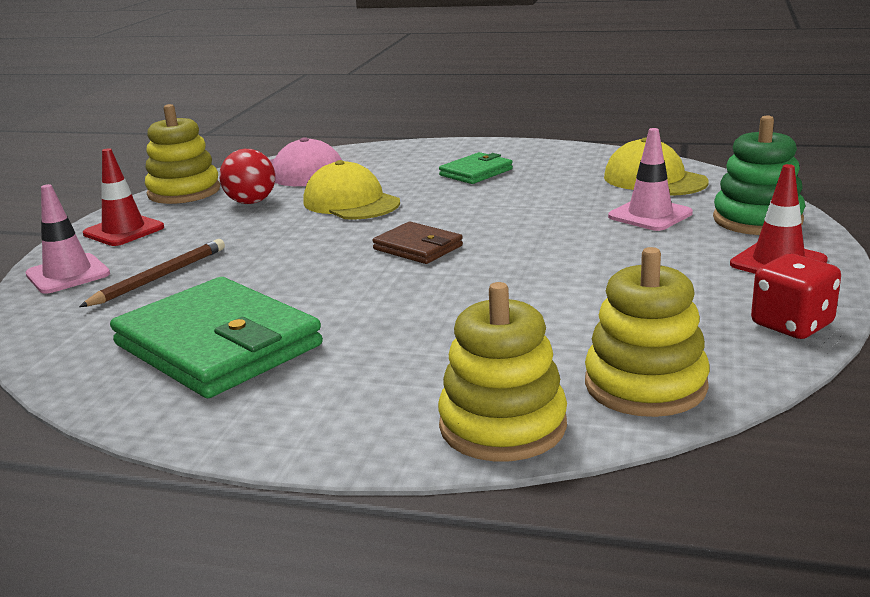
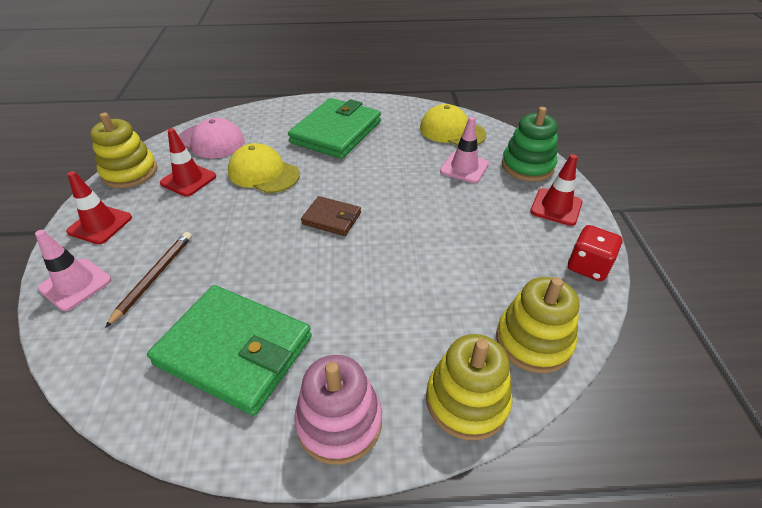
camera: 20 degrees left, 20 degrees up
red ball [219,149,275,204] -> red traffic cone [160,128,216,197]
green wallet [439,152,513,184] -> green wallet [288,98,381,159], size x1.98
none -> pink stacking toy [294,355,382,464]

